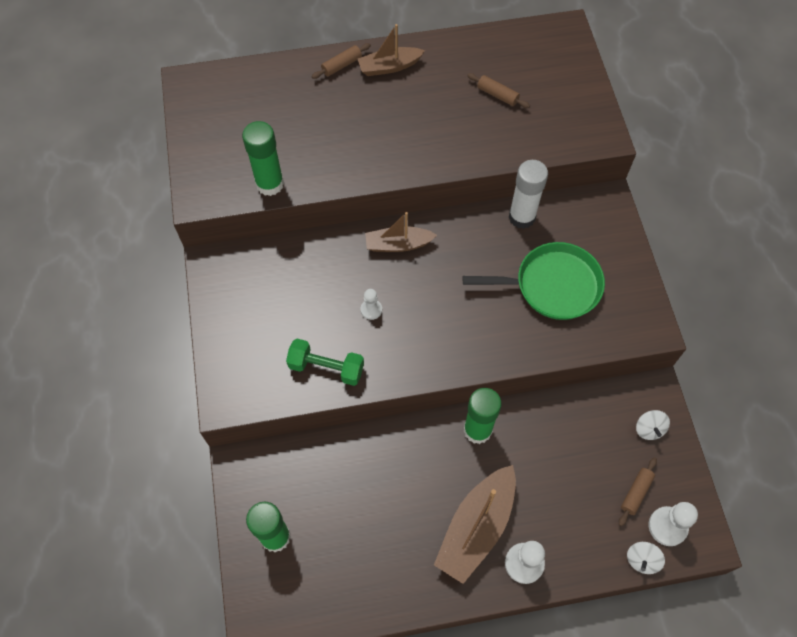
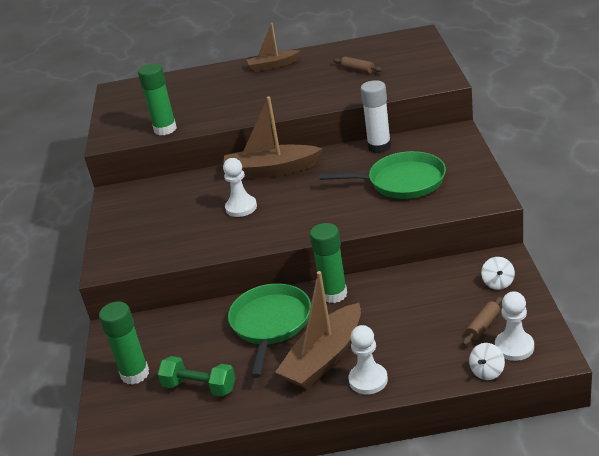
camera: 10 degrees right, 30 degrees down
green dumbbell [286,339,364,386] -> green dumbbell moved to [158,356,235,397]
brown rolling pin [312,43,371,79] -> none
white pawn [361,289,382,320] -> white pawn [223,158,257,217], size x1.68
brown boat [365,212,437,252] -> brown boat [223,97,323,179], size x1.62
none -> green pan [228,283,311,378]

